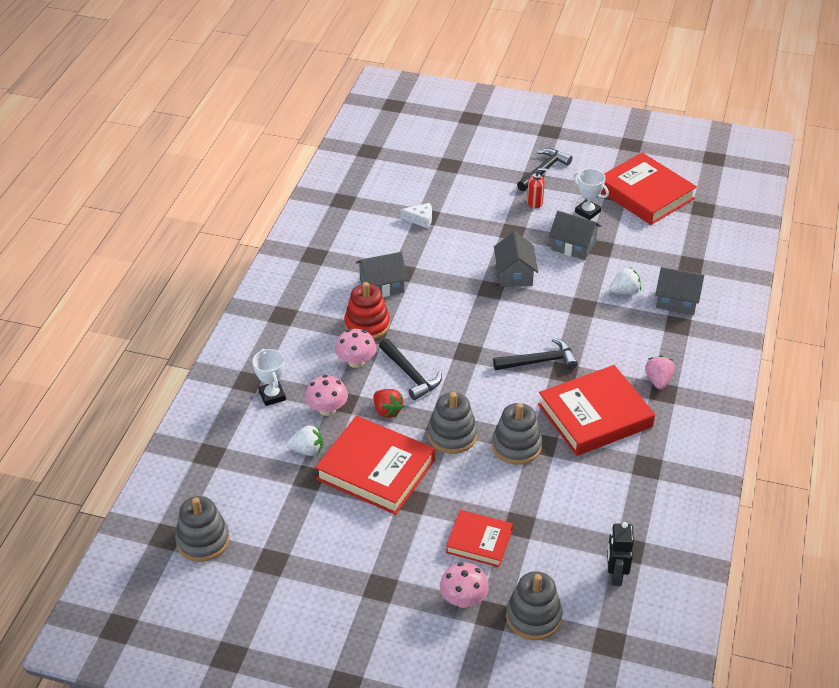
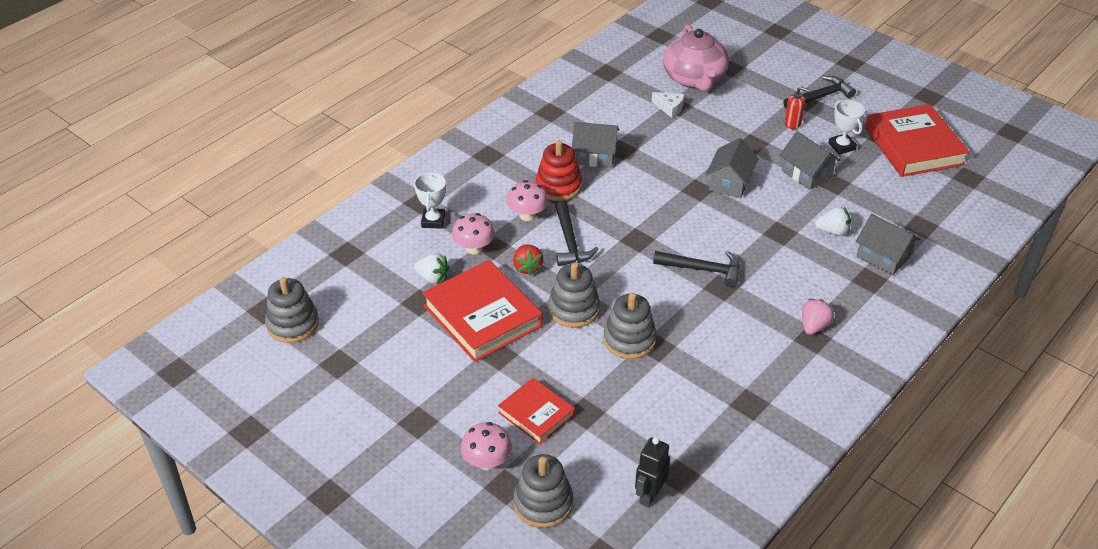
camera: 25 degrees right, 0 degrees up
red book [538,365,655,456] -> none
none -> pink teapot [663,24,729,92]

